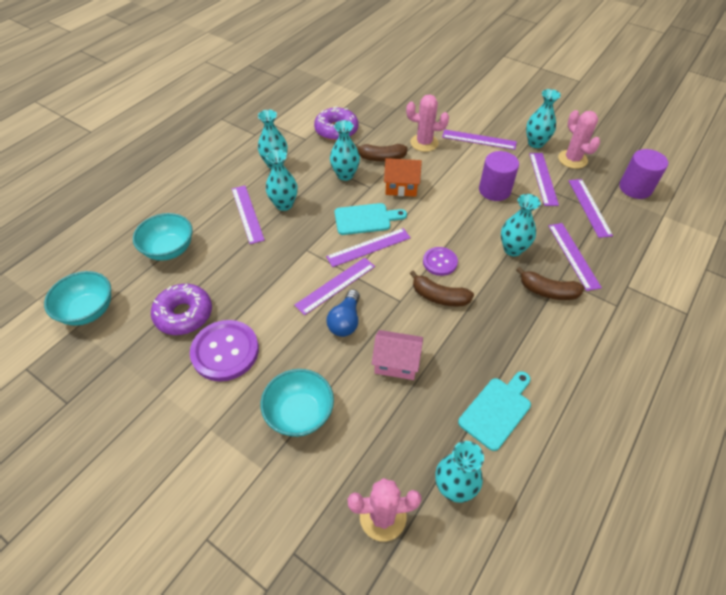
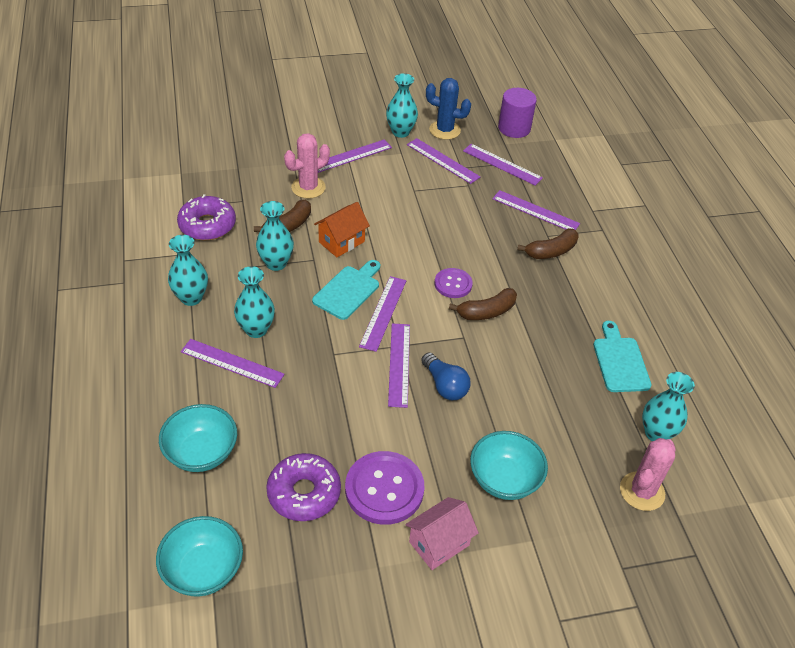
camera: 50 degrees left, 5 degrees down
pink house [372,330,423,380] -> pink house moved to [405,497,479,570]
purple cylinder [479,151,519,201] -> none
turquoise vase [501,194,541,256] -> none
pink cactus [558,110,600,169] -> blue cactus [426,78,471,140]

